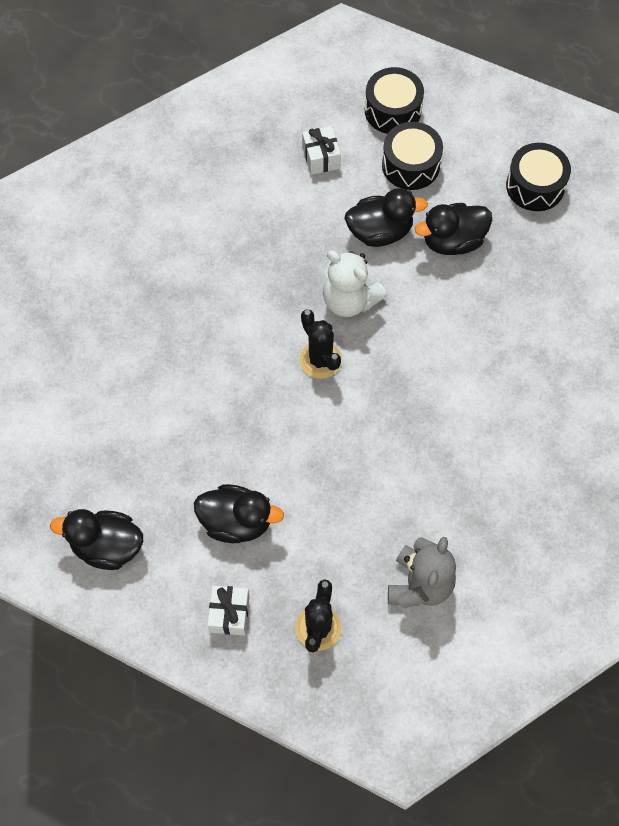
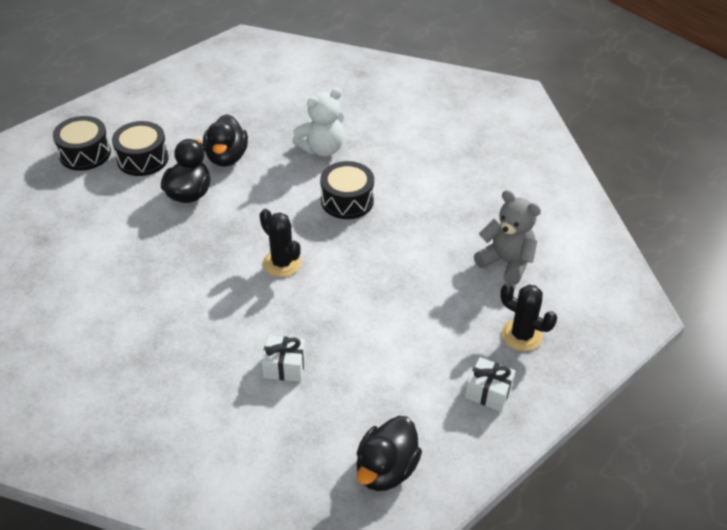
camera: 70 degrees left, 20 degrees down
black duck [194,484,284,543] -> none
black cactus [299,310,342,379] -> black cactus turned 60 degrees clockwise [260,209,301,277]
white gift [302,126,341,175] -> white gift moved to [262,335,306,382]
white teddy bear [323,251,387,317] -> white teddy bear moved to [292,88,344,156]
black drum [506,143,571,211] -> black drum moved to [320,161,374,219]

